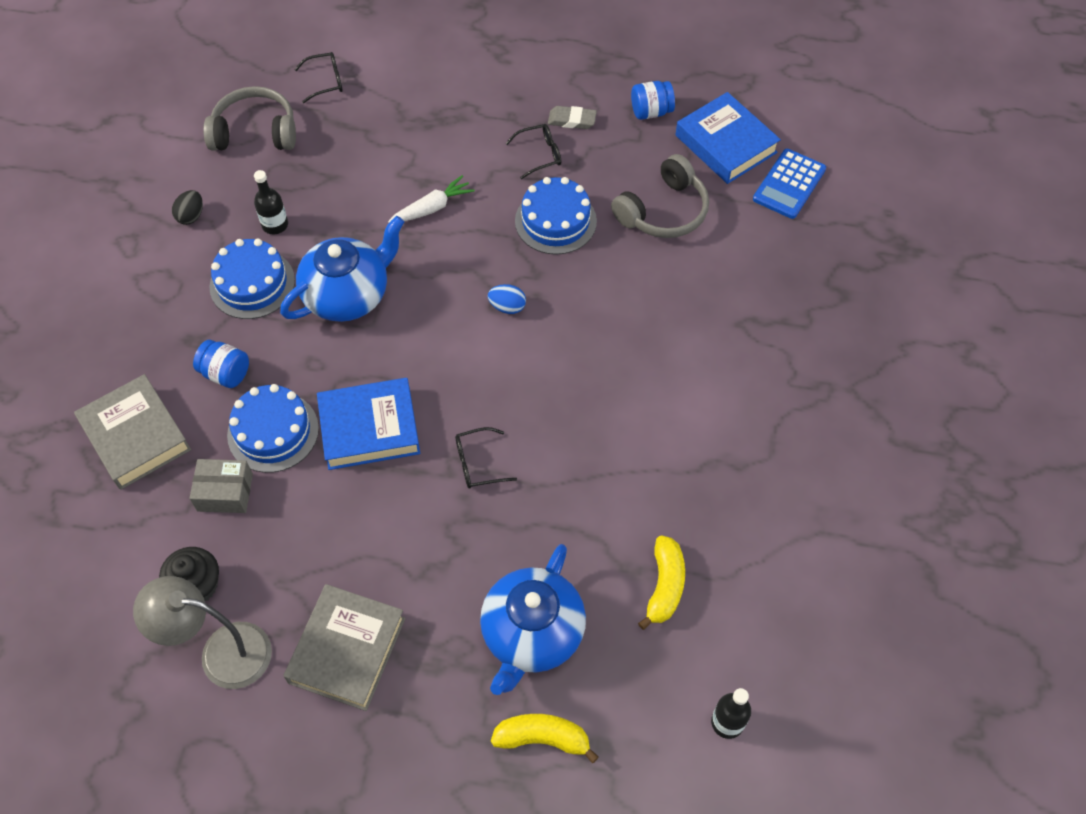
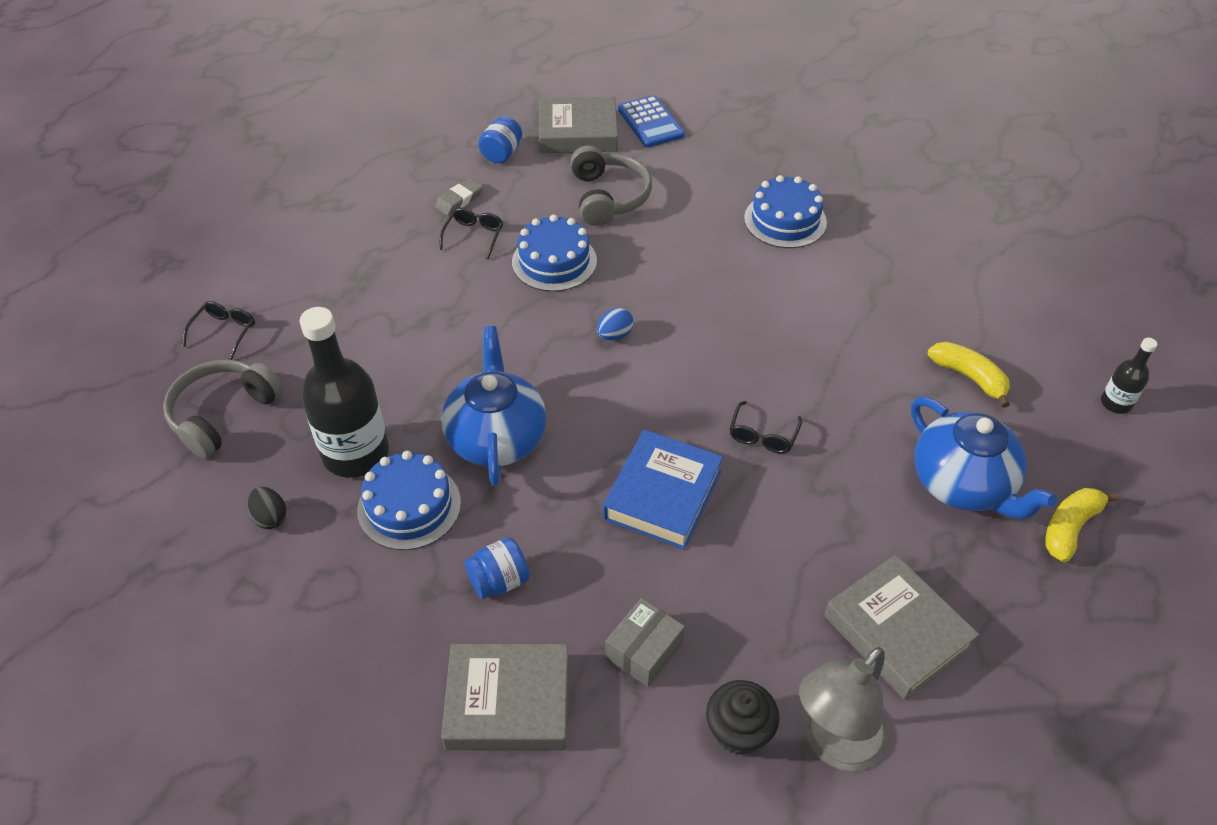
camera: 55 degrees left, 10 degrees down
blue cake [227,384,319,473] -> blue cake moved to [744,175,827,248]
black bottle [254,170,288,234] -> black bottle [300,307,389,478], size x2.09
white carrot [388,175,475,223] -> none
blue book [675,92,781,184] -> grey book [539,97,618,153]

